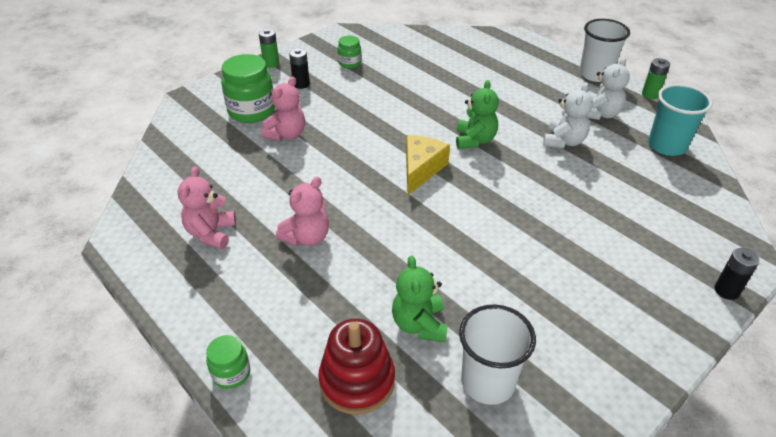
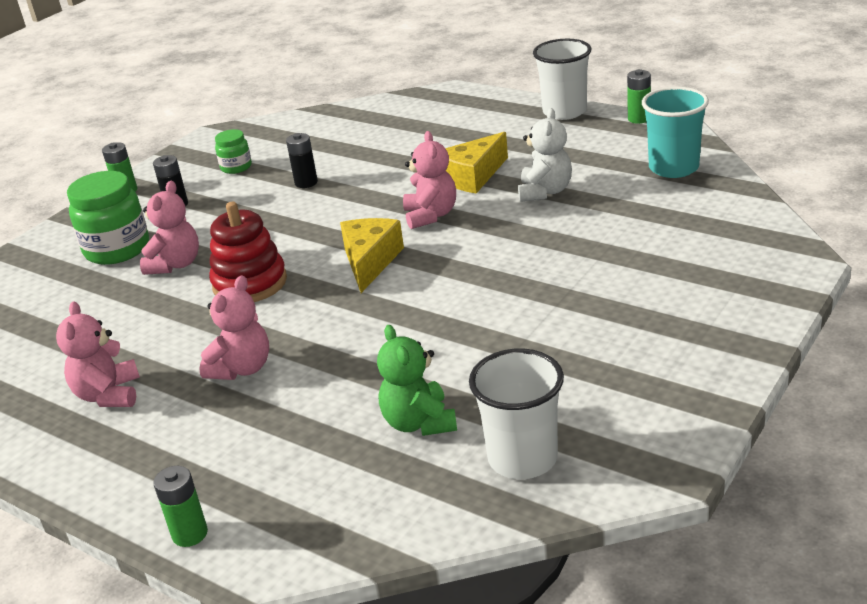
camera: 10 degrees left, 10 degrees down
green jar [206,335,250,389] -> green battery [153,466,208,547]
red stacking toy [318,319,395,415] -> red stacking toy moved to [209,202,287,302]
green teddy bear [456,80,499,149] -> pink teddy bear [403,131,456,229]
white teddy bear [587,57,630,120] -> none
black battery [715,248,760,300] -> black battery moved to [286,133,318,188]
none -> yellow cheese [445,132,508,194]

